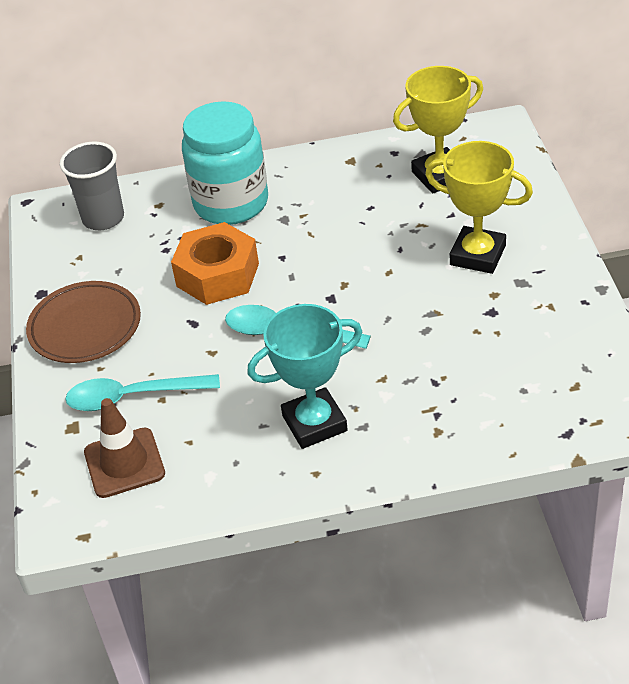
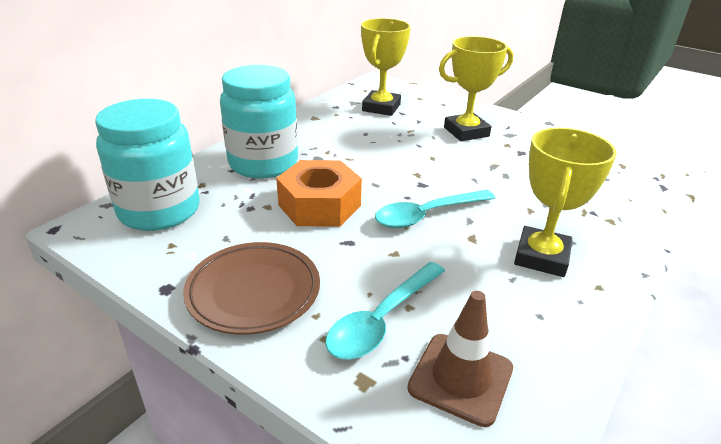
camera: 50 degrees left, 10 degrees down
grey cup [60,142,124,230] -> turquoise jar [95,99,200,231]
turquoise trophy [247,304,362,449] -> yellow trophy [514,128,617,277]

